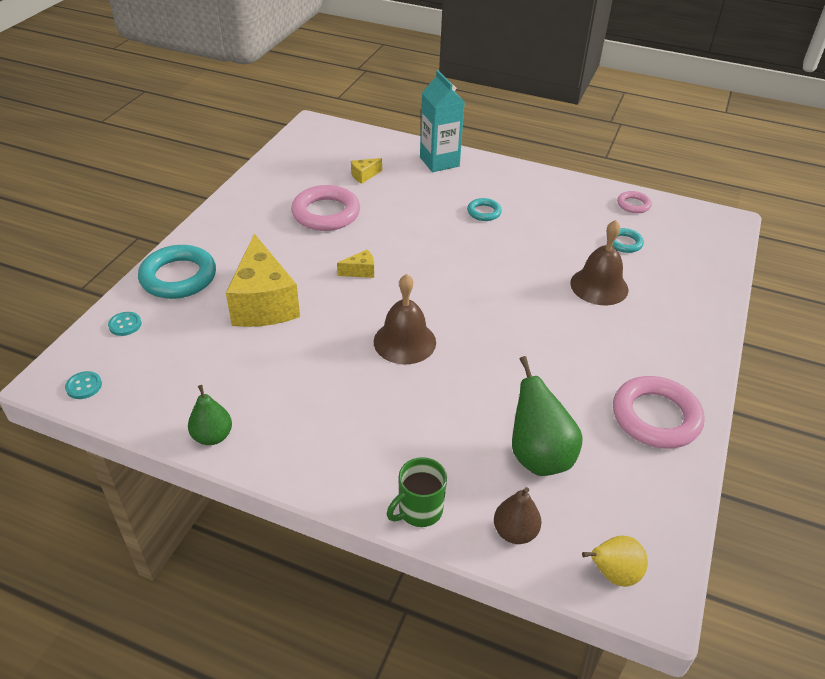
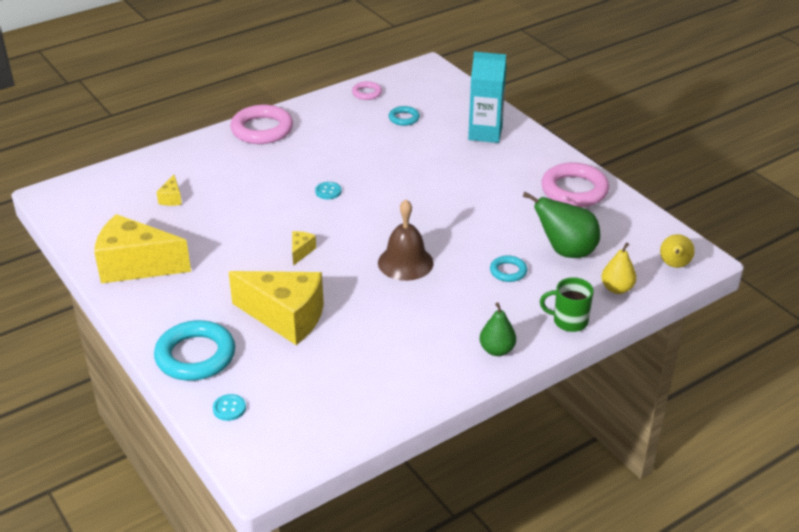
camera: 55 degrees left, 5 degrees down
turquoise button [65,371,102,399] -> turquoise button moved to [315,182,341,199]
green pear [188,385,232,445] -> green pear moved to [480,302,516,356]
pink ring [291,185,360,231] -> pink ring moved to [230,105,293,144]
green mug [387,457,447,527] -> green mug turned 105 degrees clockwise [540,277,594,332]
turquoise carton [420,70,465,172] -> turquoise carton moved to [468,52,507,143]
turquoise ring [467,198,502,221] -> turquoise ring moved to [490,255,527,282]
brown pear [494,487,541,544] -> yellow pear [601,243,636,294]
brown bell [570,220,628,305] -> none
none -> yellow cheese [94,214,191,284]

